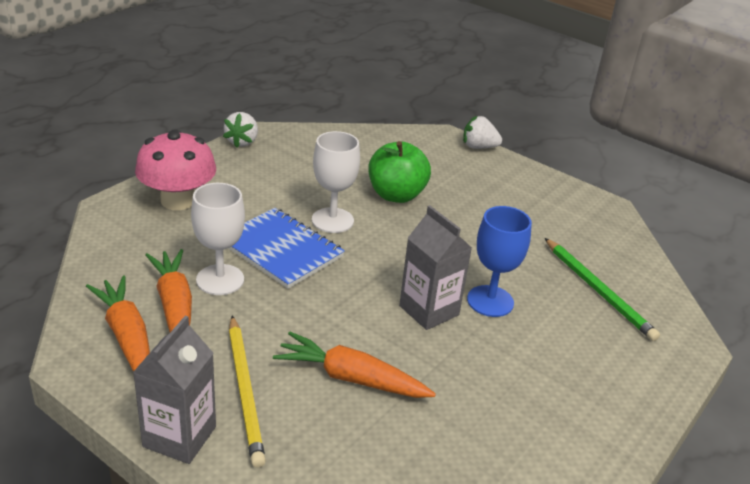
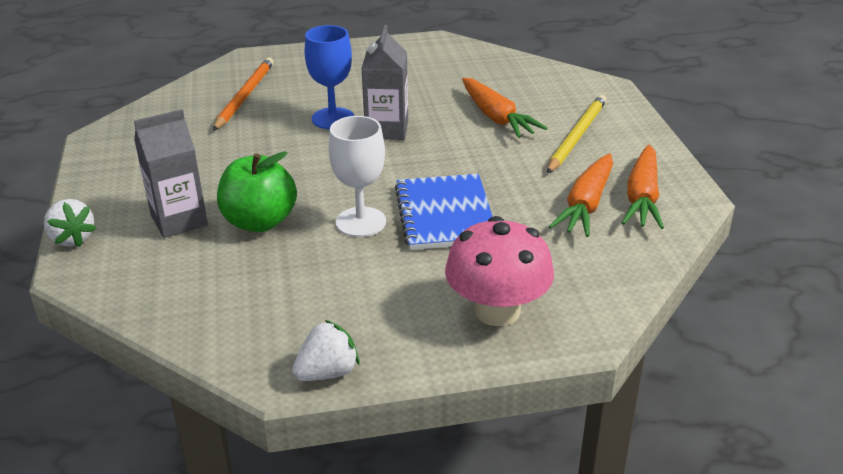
camera: 135 degrees left, 0 degrees up
grey carton [133,316,216,464] -> grey carton moved to [134,109,208,238]
white goblet [191,183,245,295] -> none
green pencil [545,238,660,341] -> orange pencil [213,57,274,131]

